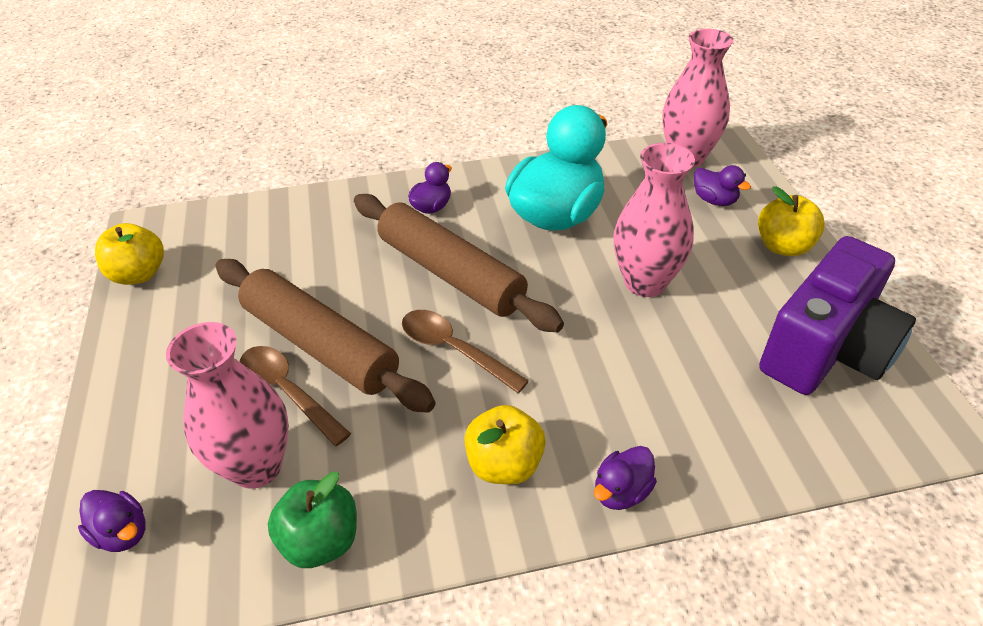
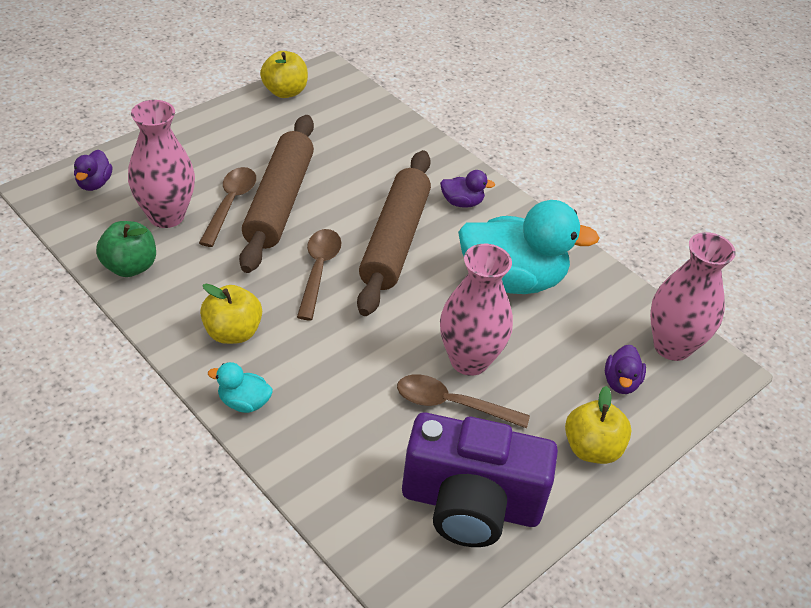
camera: 55 degrees right, 0 degrees up
purple duck [594,446,657,510] -> turquoise duck [208,362,273,413]
none -> brown spoon [397,374,530,428]

